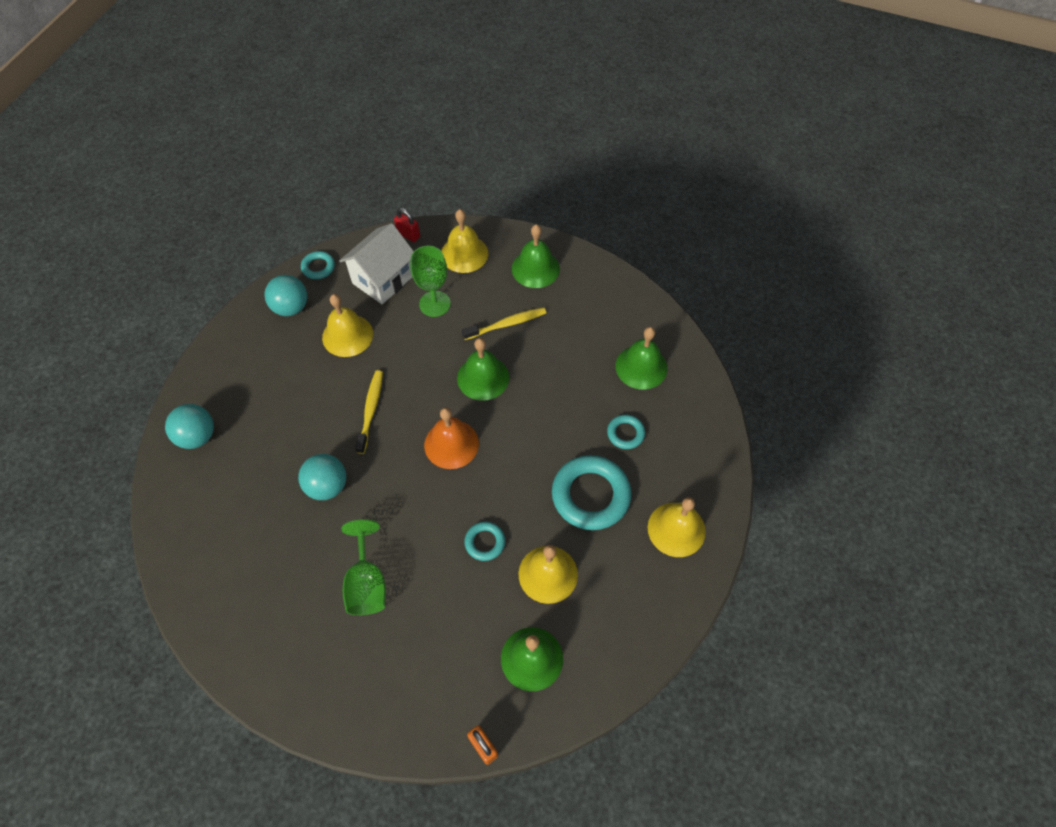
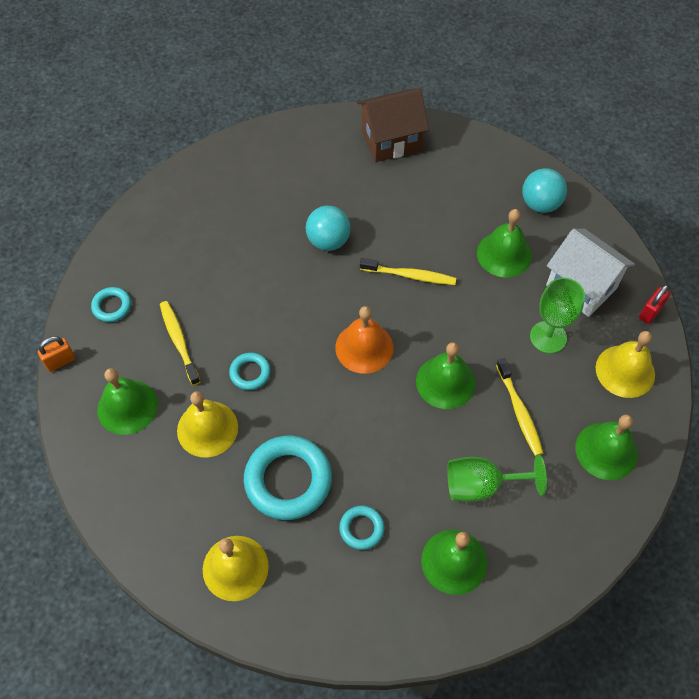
camera: 95 degrees right, 0 degrees up
turquoise ball [165,404,214,449] -> brown house [357,88,429,162]
turquoise ring [301,251,335,279] -> turquoise ring moved to [91,287,131,322]
yellow bell [322,294,373,357] -> green bell [477,209,532,277]
green goblet [341,519,386,615] -> green goblet moved to [447,455,547,502]
none -> yellow toothbrush [160,301,200,385]

